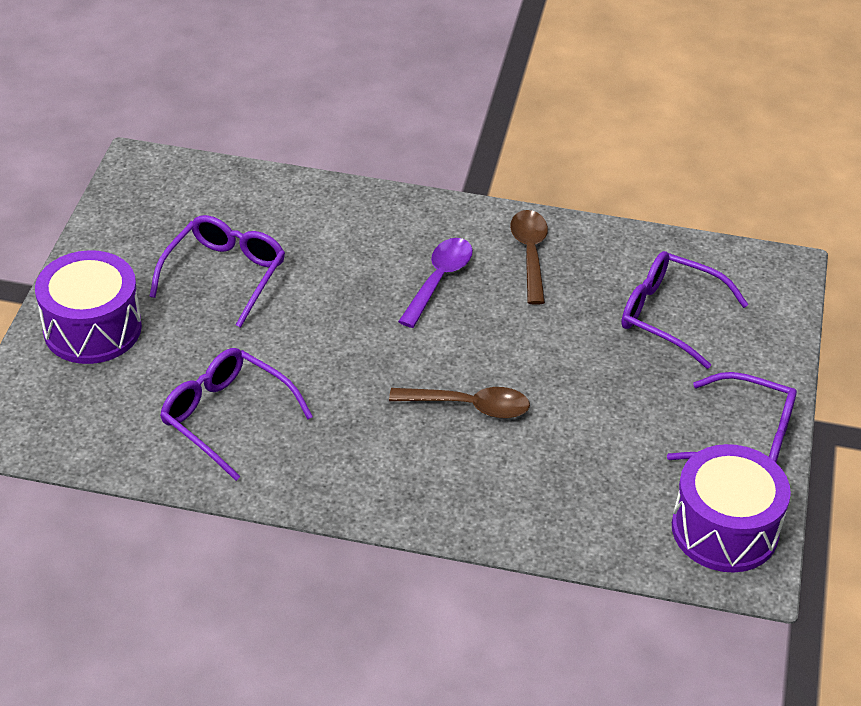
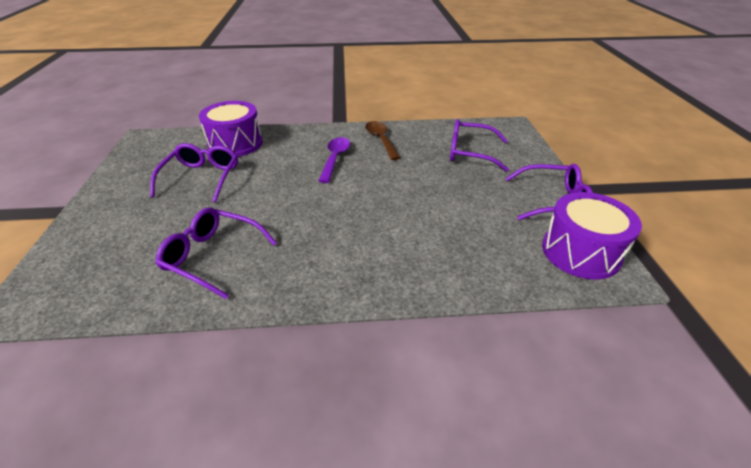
camera: 15 degrees left, 5 degrees down
purple drum [35,250,142,364] -> purple drum moved to [199,101,263,157]
brown spoon [389,387,530,419] -> none

